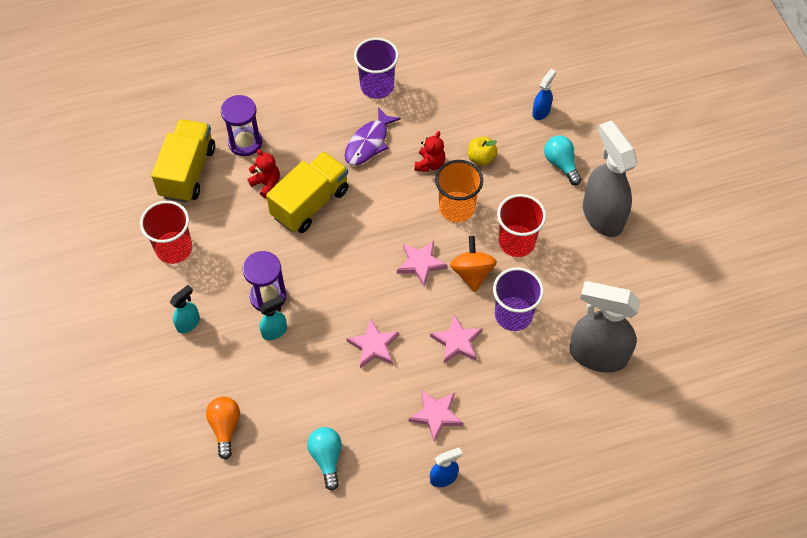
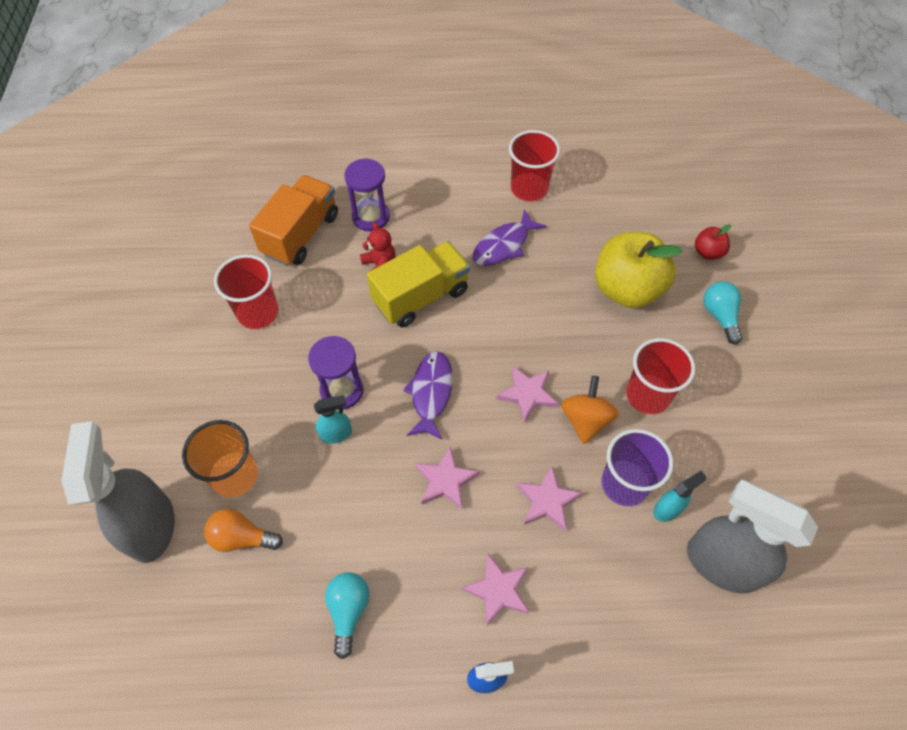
camera: 15 degrees right, 0 degrees up
yellow truck [151,119,215,203] -> orange truck [249,175,338,266]
turquoise spray bottle [170,285,200,333] -> turquoise spray bottle moved to [653,471,707,522]
orange light bulb [206,397,240,460] -> orange light bulb turned 90 degrees counterclockwise [204,509,283,552]
purple cup [354,38,399,99] -> red cup [509,130,560,201]
red teddy bear [415,131,446,172] -> none
orange cup [435,160,483,222] -> orange cup moved to [182,420,258,497]
yellow apple [468,137,498,166] -> yellow apple [595,232,682,308], size x2.19
blue spray bottle [532,69,556,120] -> red apple [695,224,731,260]
grey spray bottle [583,120,638,237] -> grey spray bottle moved to [61,421,175,563]
none -> purple fish [403,351,453,440]

